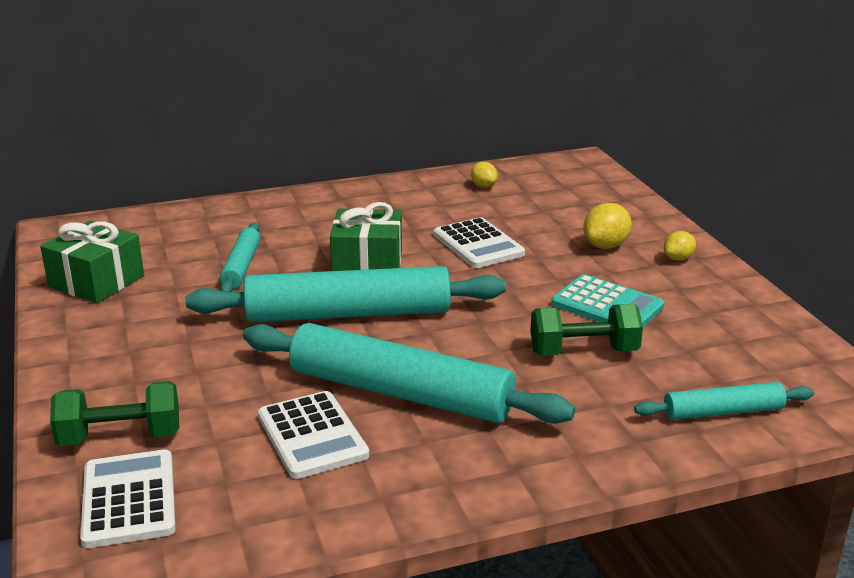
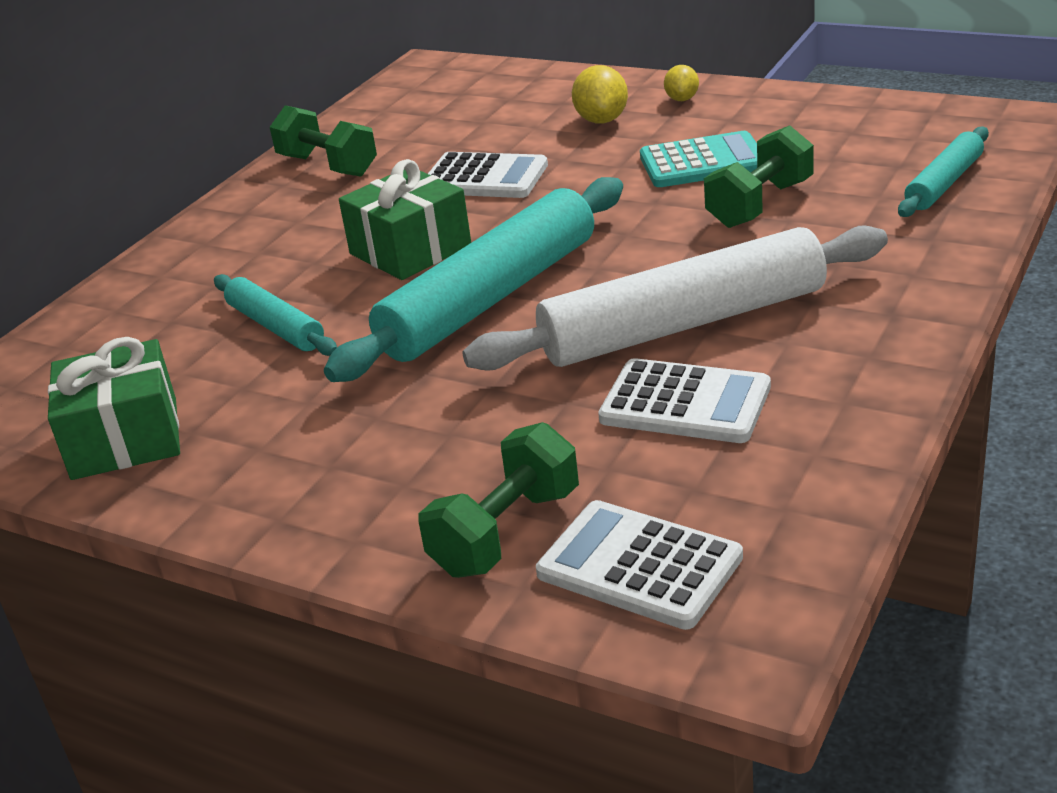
camera: 40 degrees left, 5 degrees up
turquoise rolling pin [243,323,575,423] -> white rolling pin [462,225,888,371]
yellow lemon [471,162,498,188] -> none
none -> green dumbbell [270,105,377,176]

